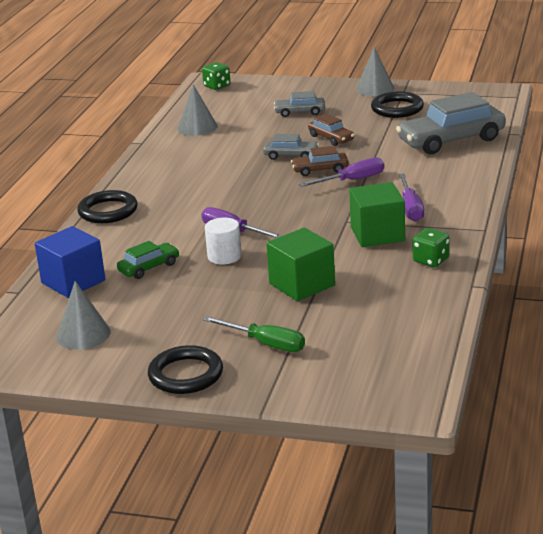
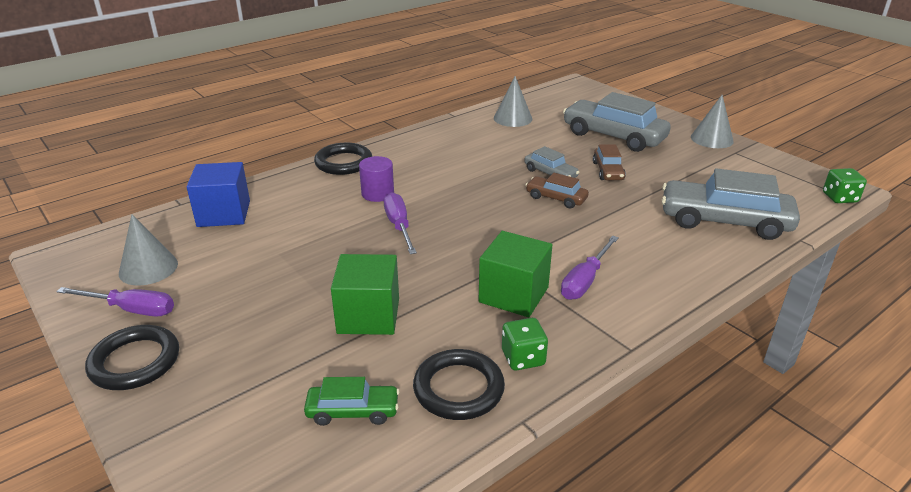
camera: 35 degrees right, 5 degrees up
green car [117,241,179,279] -> green car moved to [304,377,399,426]
green dice [202,62,230,90] -> green dice moved to [823,168,867,203]
green screwdriver [203,316,305,352] -> none
white cylinder [205,217,242,265] -> none
grey car [274,91,325,117] -> grey car [563,92,671,152], size x1.98
purple screwdriver [299,158,384,187] -> purple screwdriver moved to [57,287,174,316]
black ring [371,92,424,118] -> black ring moved to [413,349,505,420]
none -> purple cylinder [359,156,394,202]

